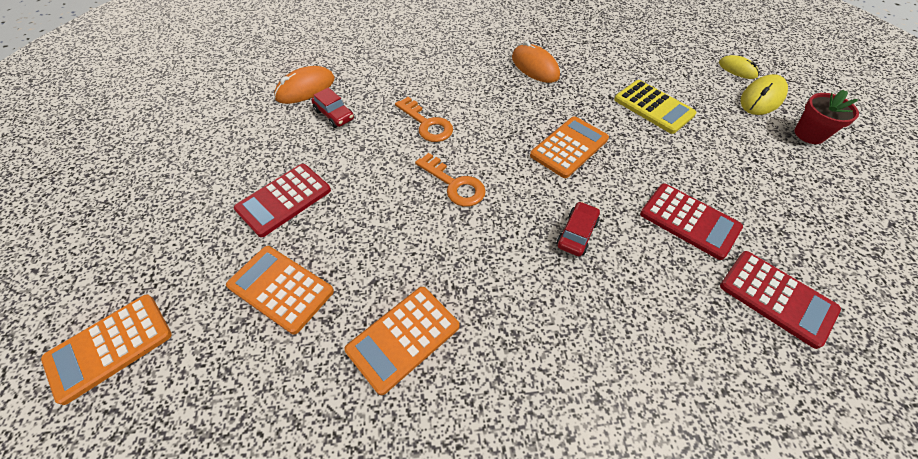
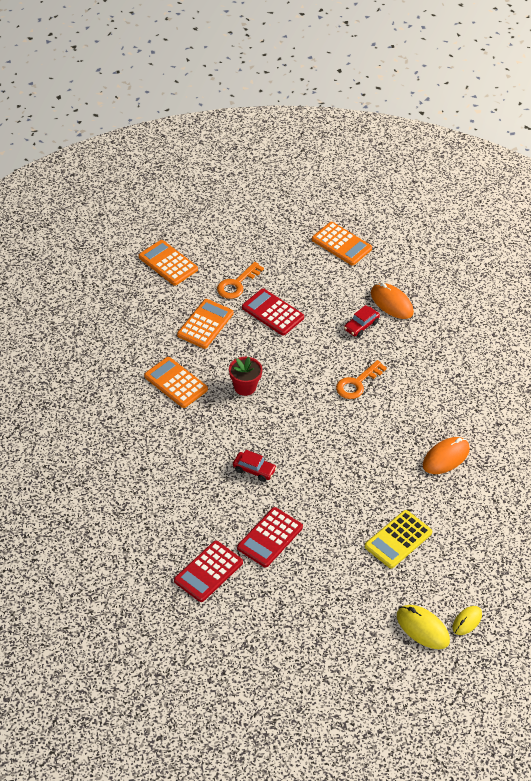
camera: 85 degrees right, 5 degrees down
orange key [415,153,486,207] -> orange key moved to [217,262,264,299]
orange calculator [530,116,609,178] -> orange calculator moved to [312,222,372,265]
red flower pot [795,90,859,144] -> red flower pot moved to [229,357,263,396]

